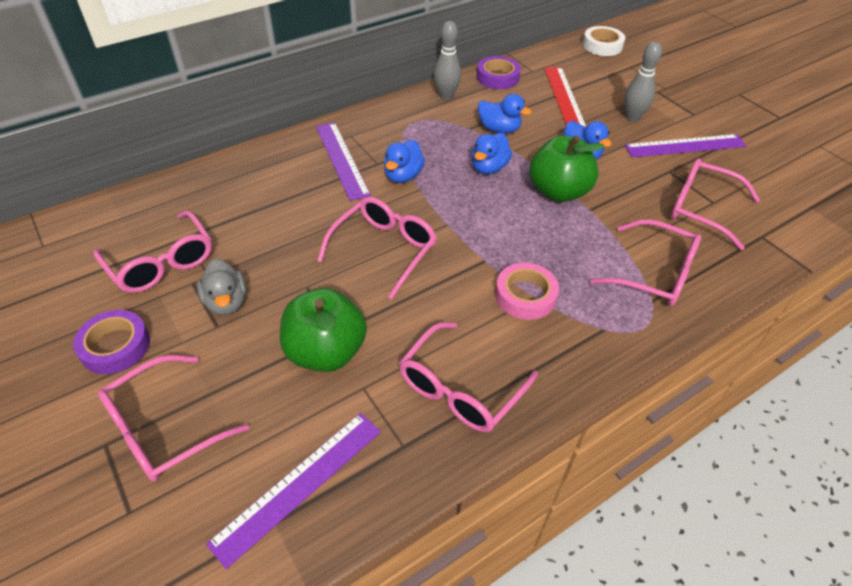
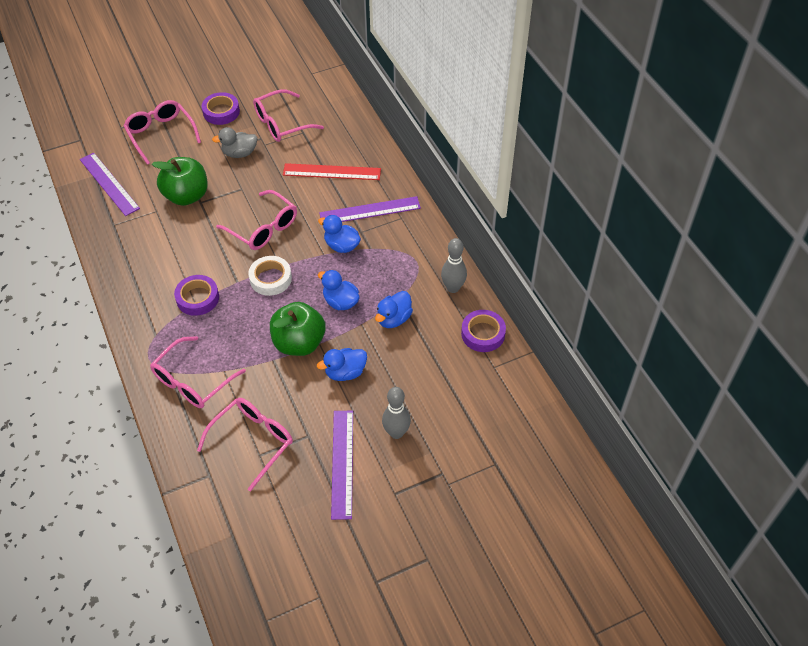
camera: 100 degrees right, 5 degrees up
pink glasses [399,322,538,432] -> none
pink tape [495,263,559,320] -> purple tape [174,275,219,316]
red ruler [544,67,586,127] -> red ruler moved to [283,163,381,180]
white tape [582,26,625,56] -> white tape moved to [248,256,292,296]

